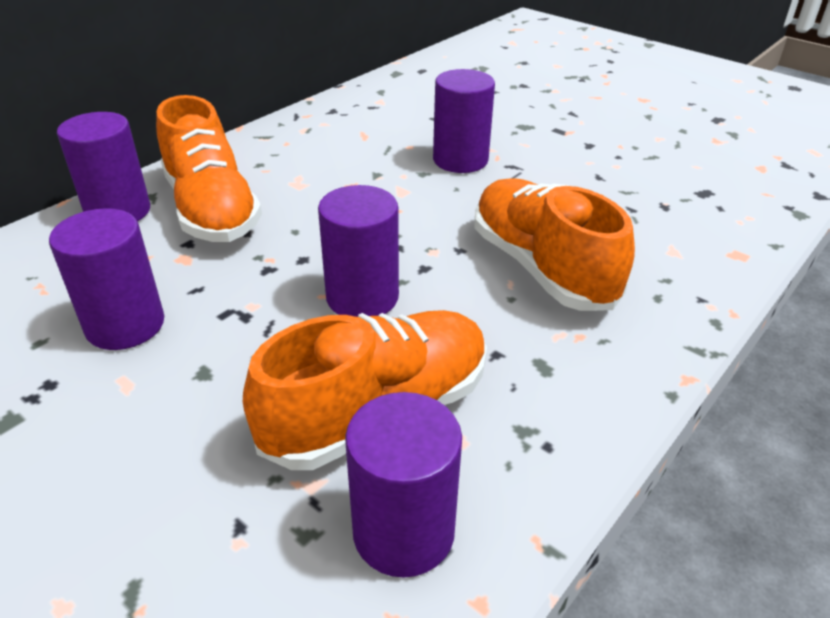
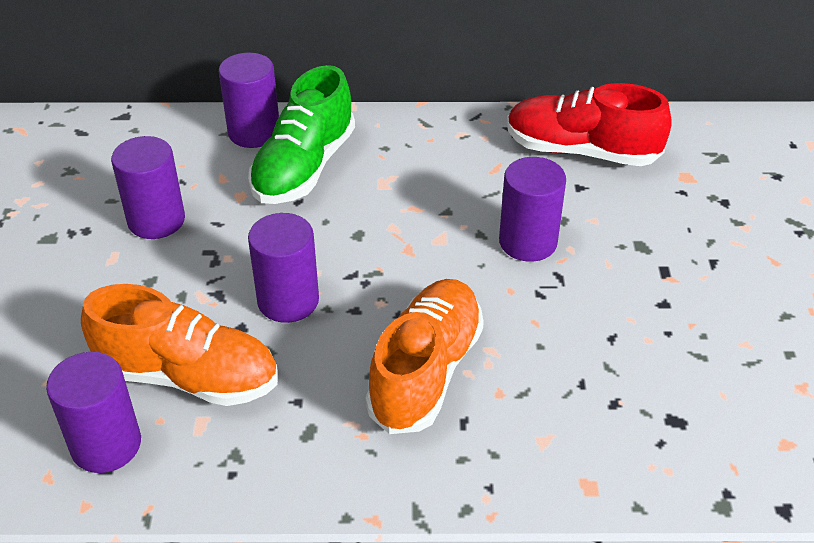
camera: 50 degrees right, 5 degrees up
orange shoe [156,95,262,242] -> green shoe [248,65,355,204]
none -> red shoe [507,83,672,166]

